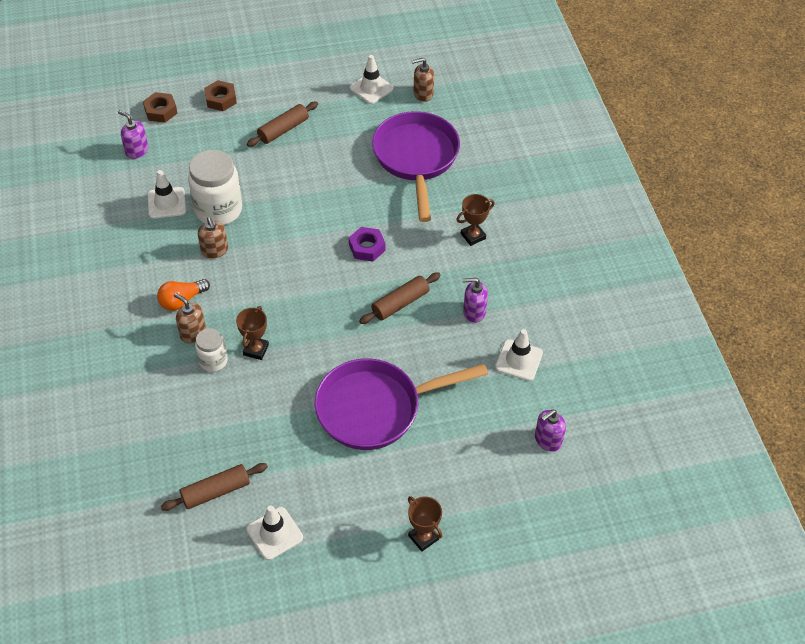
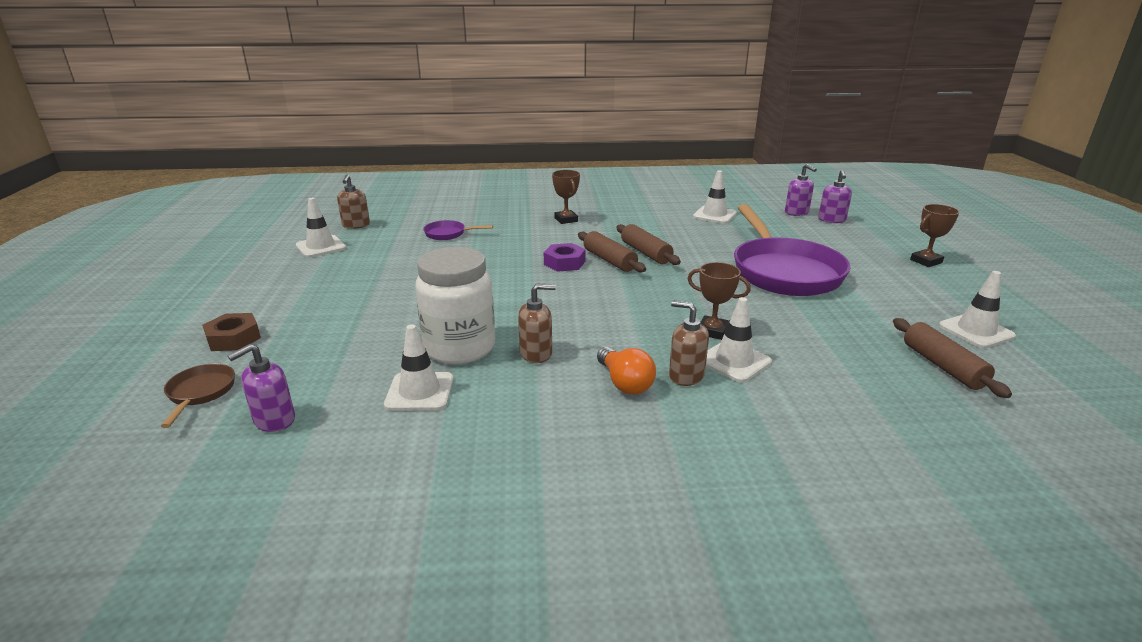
camera: 80 degrees left, 25 degrees down
brown nut [143,92,178,123] -> brown pan [161,364,235,428]
brown soap dispenser [174,293,206,343] -> brown soap dispenser turned 75 degrees clockwise [669,301,709,386]
white jar [195,328,228,372] -> white traffic cone [706,297,772,382]
brown rolling pin [247,101,318,147] -> brown rolling pin moved to [578,231,646,272]
purple pan [372,111,460,222] -> purple pan [423,220,493,240], size x0.42
purple soap dispenser [463,278,488,323] -> purple soap dispenser moved to [818,170,852,223]

